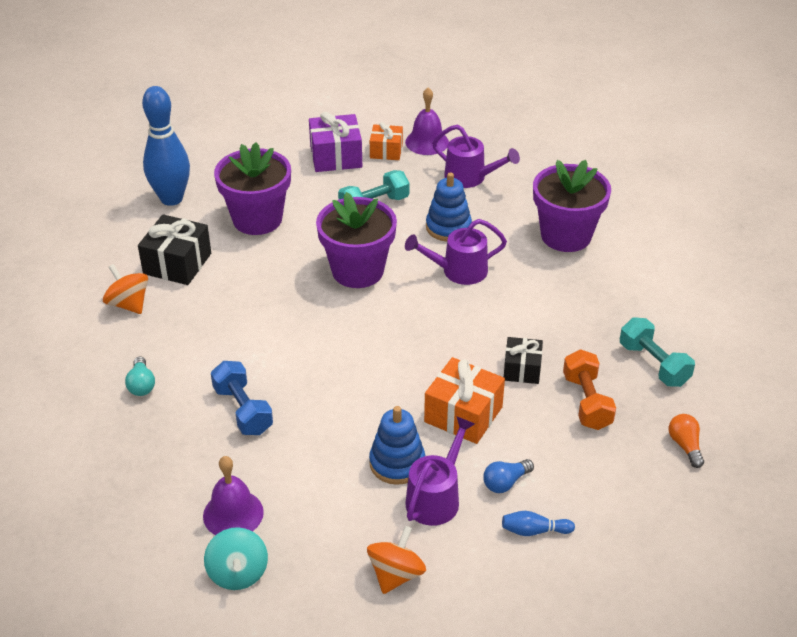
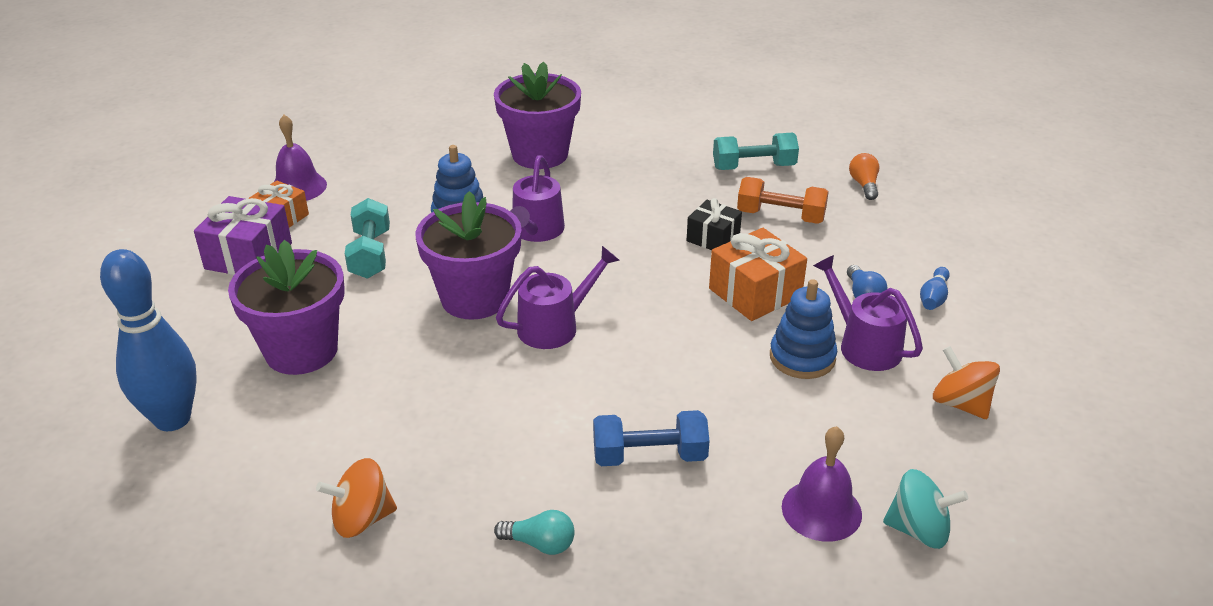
camera: 65 degrees left, 5 degrees down
black gift [138,214,211,285] -> none
purple watering can [432,125,520,188] -> purple watering can moved to [496,246,620,349]
orange light bulb [669,414,704,468] -> orange light bulb turned 75 degrees clockwise [849,153,879,200]

